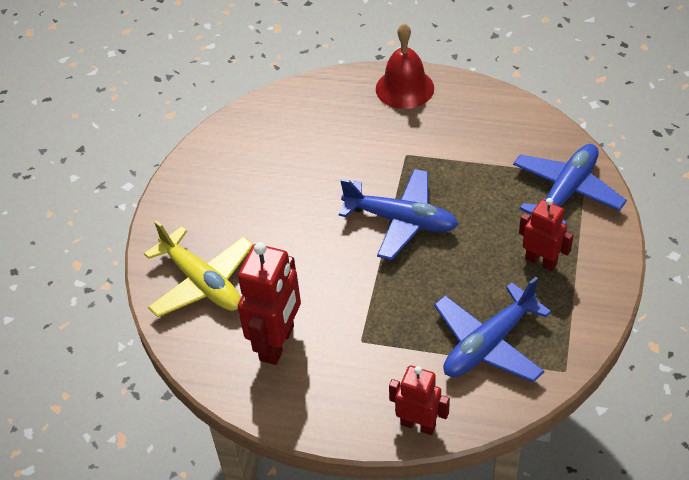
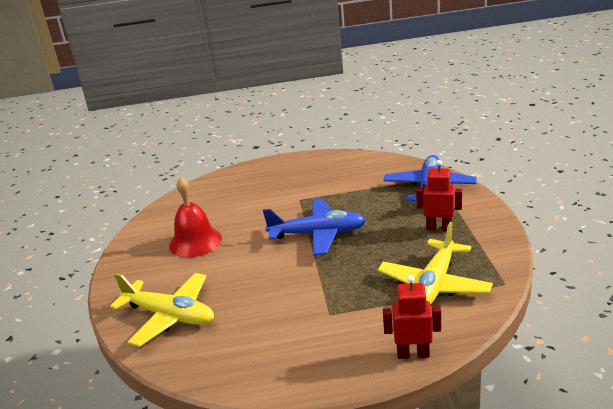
camera: 20 degrees left, 20 degrees down
red robot [238,242,301,365] -> none
red bell [376,23,434,109] -> red bell moved to [169,177,222,258]
blue plane [434,277,551,383] -> yellow plane [378,222,493,305]

